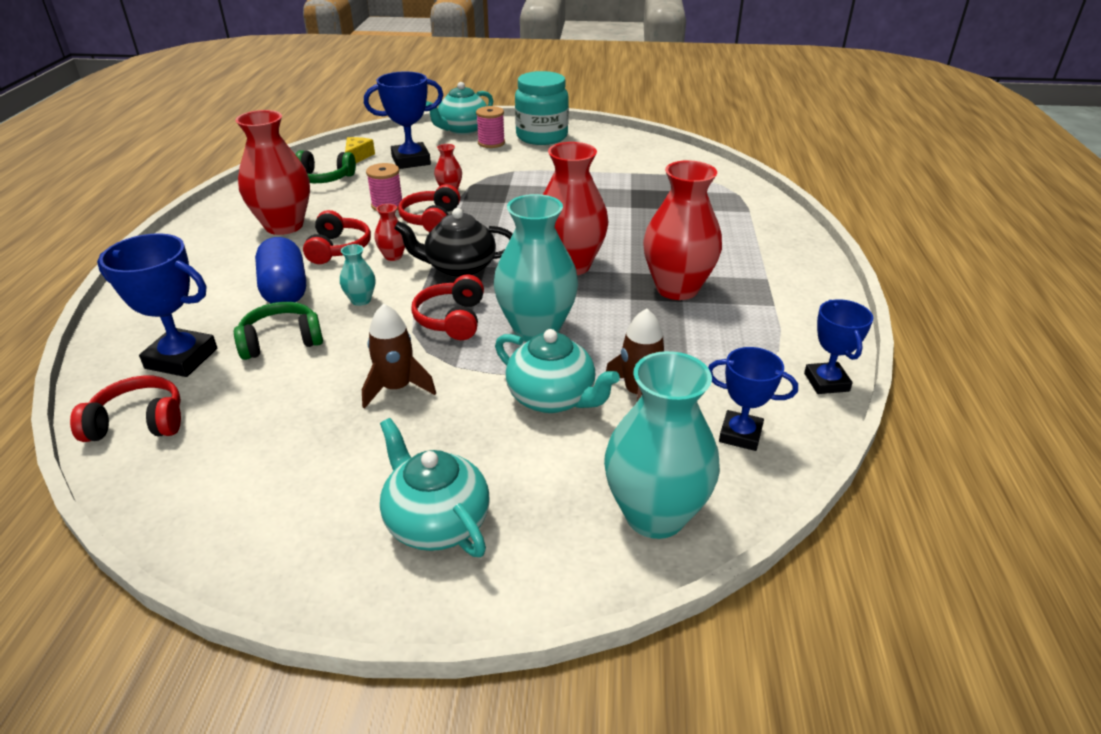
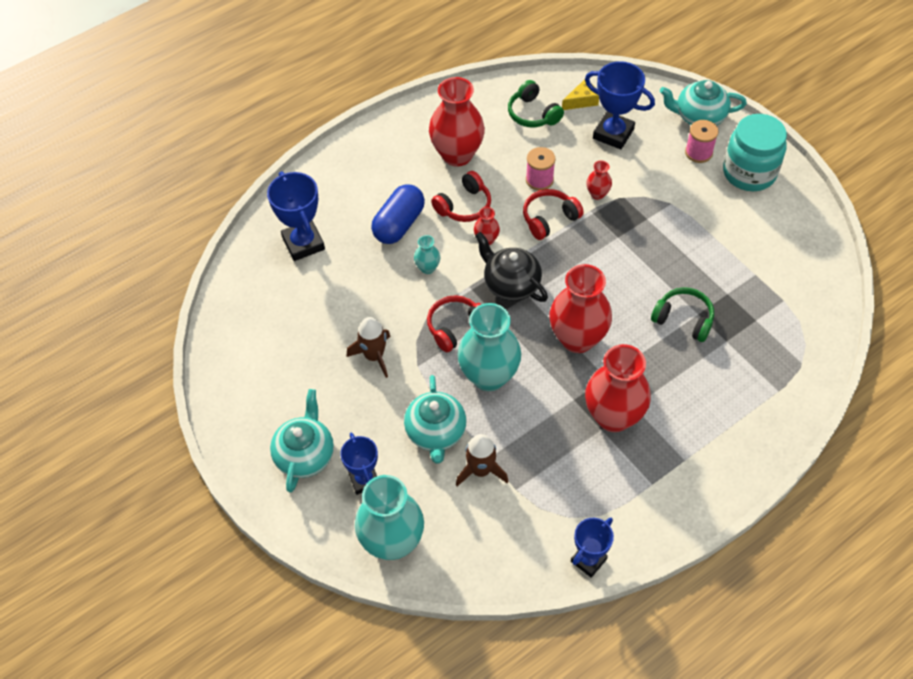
camera: 50 degrees right, 20 degrees up
red headphones [70,375,181,442] -> none
green headphones [234,302,323,360] -> green headphones moved to [651,287,714,342]
blue trophy [708,347,798,451] -> blue trophy moved to [340,433,378,495]

